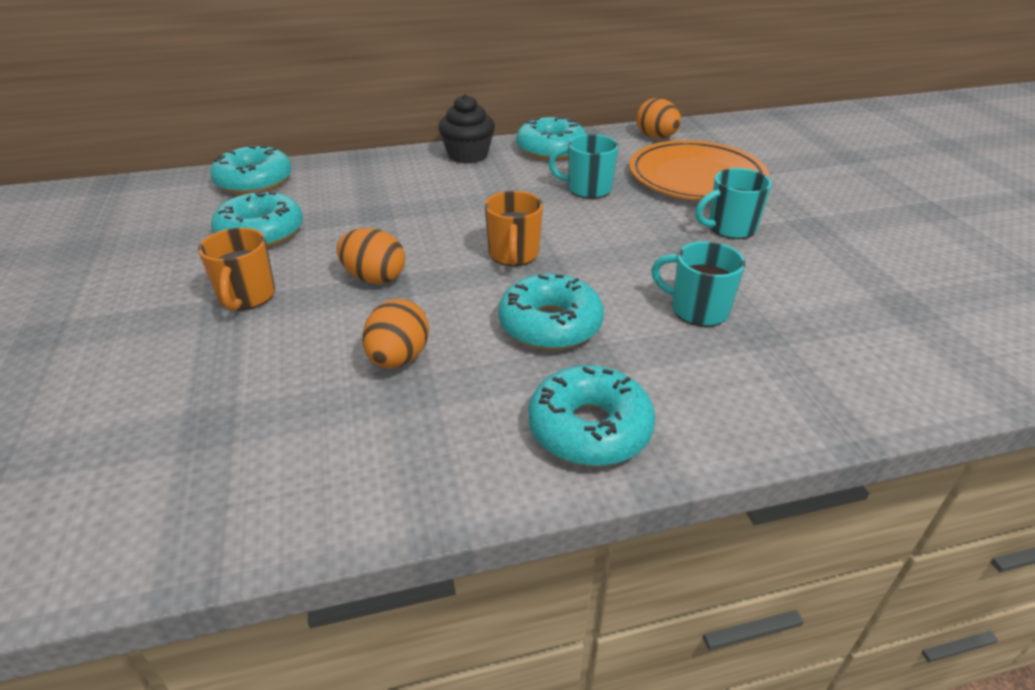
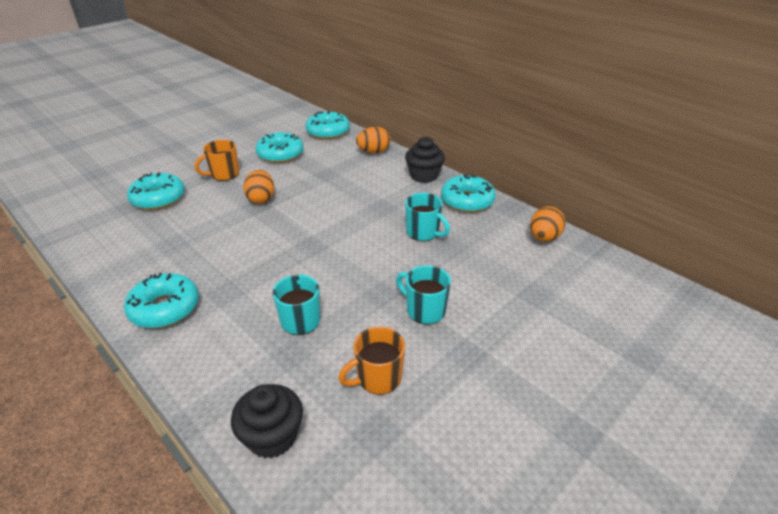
camera: 60 degrees right, 0 degrees up
orange egg [362,299,429,368] -> orange egg moved to [356,127,390,153]
orange mug [484,191,543,266] -> orange mug moved to [338,327,405,395]
turquoise donut [498,274,604,350] -> turquoise donut moved to [127,172,185,210]
turquoise mug [548,134,619,199] -> turquoise mug turned 150 degrees clockwise [405,193,450,241]
orange plate [629,140,769,201] -> none
none -> black cupcake [231,384,303,458]

